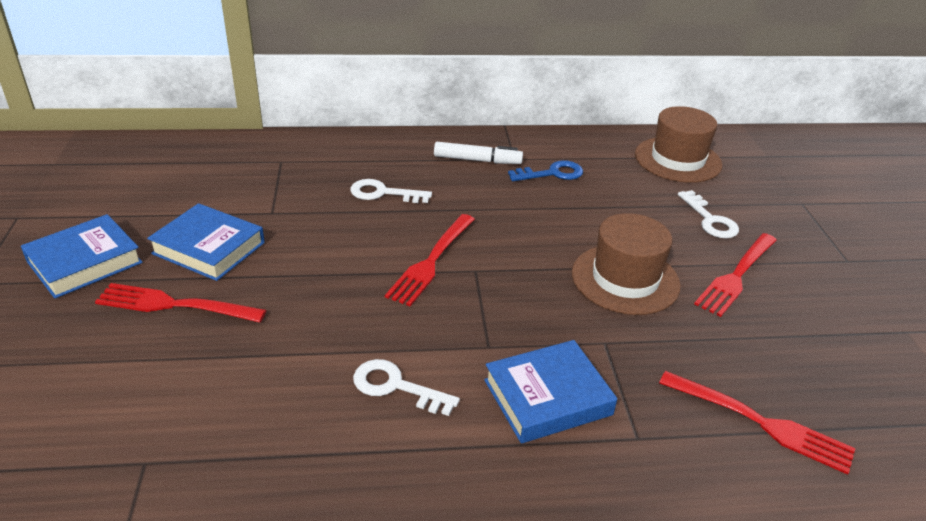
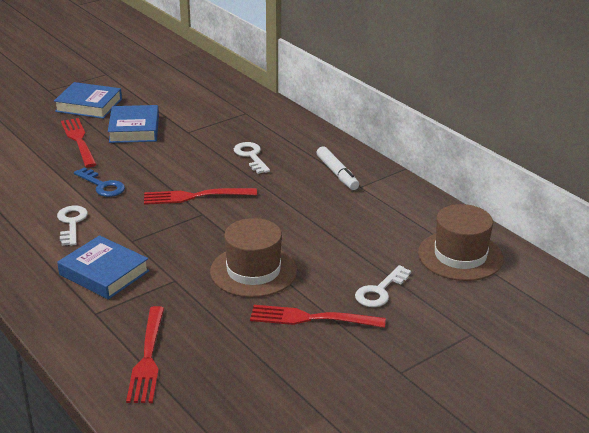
camera: 60 degrees right, 5 degrees down
blue key [508,160,583,181] -> blue key moved to [74,167,125,197]

